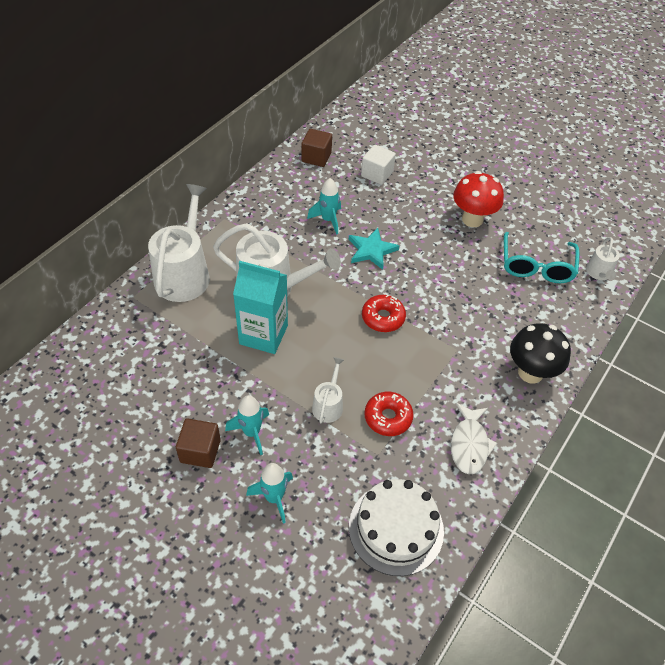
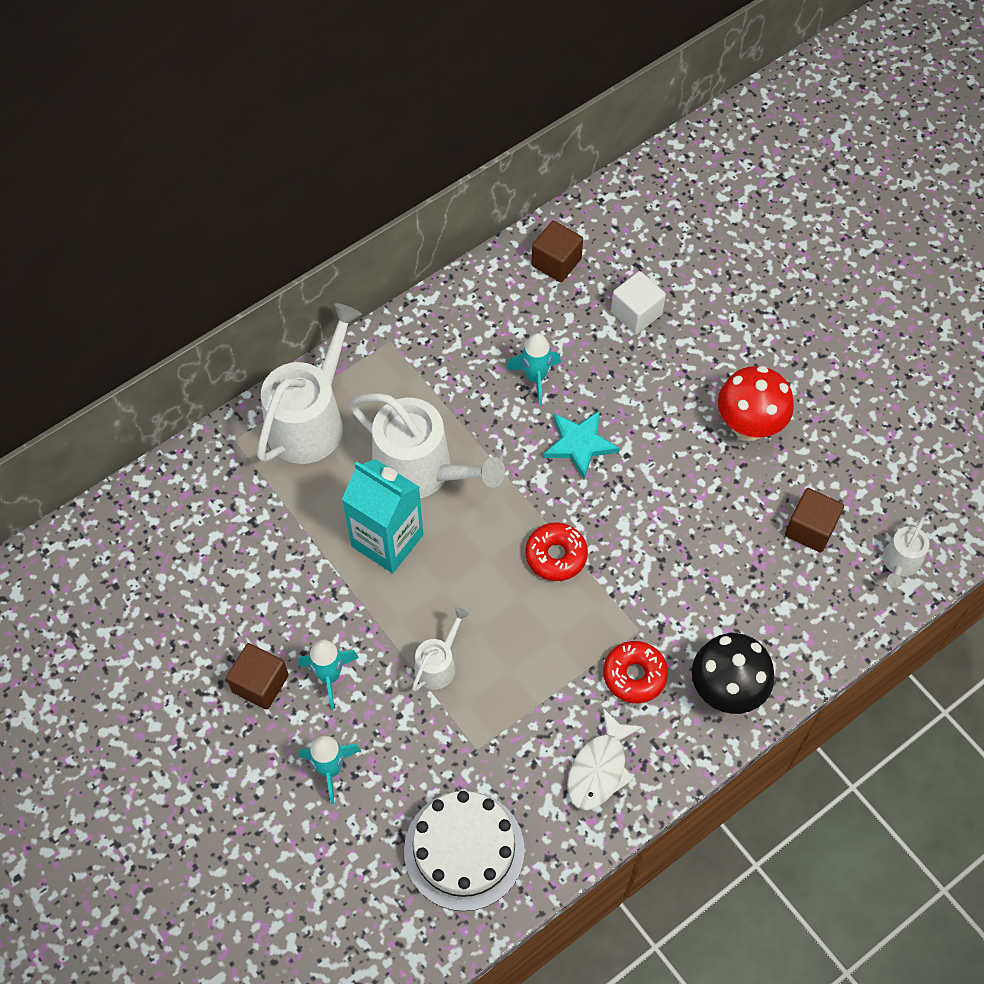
camera: 20 degrees right, 10 degrees up
red donut [364,392,413,436] -> red donut moved to [603,641,668,703]
turquoise glasses [504,232,580,283] -> brown cube [785,488,844,553]

